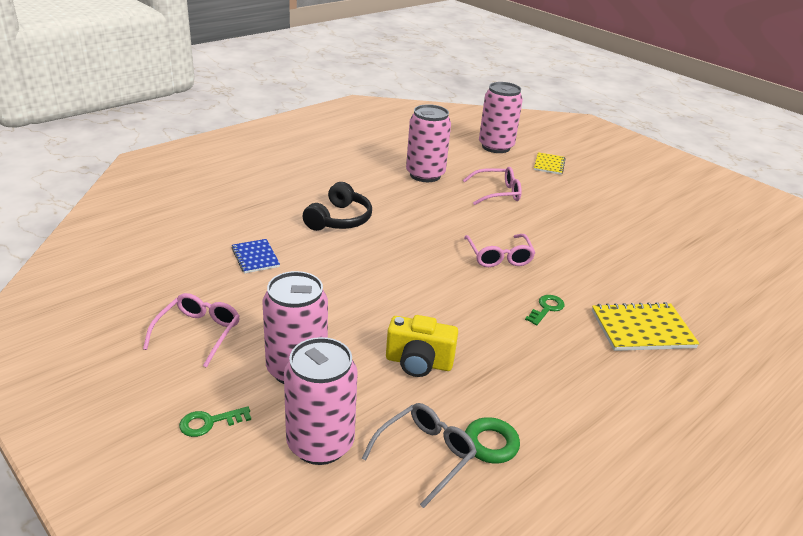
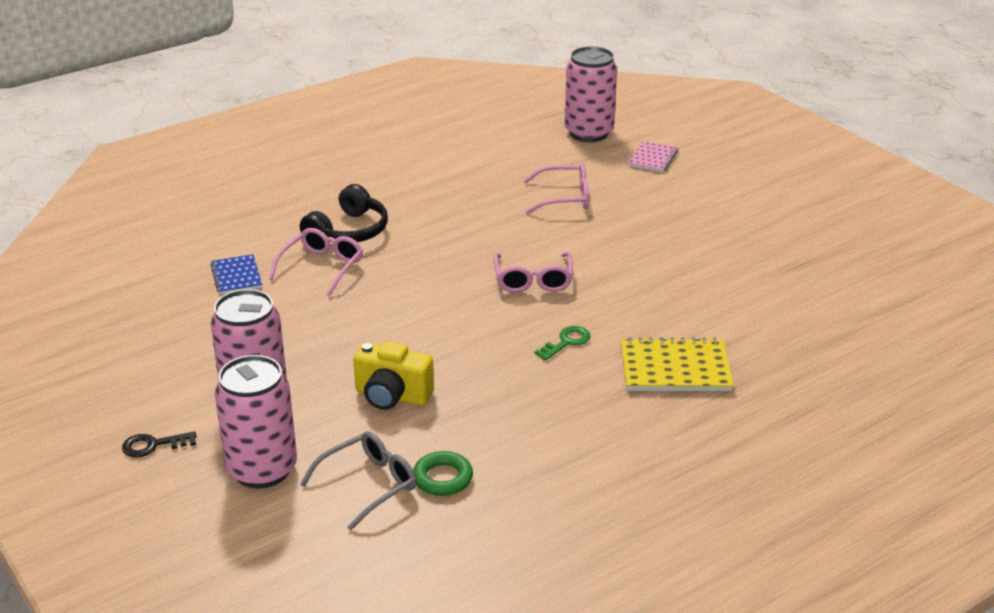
camera: 10 degrees right, 0 degrees up
pink glasses [143,293,240,368] -> pink glasses moved to [269,228,363,296]
green key [179,406,251,437] -> black key [122,431,197,458]
pink can [406,104,451,182] -> none
yellow notebook [534,152,566,175] -> pink notebook [628,141,678,173]

